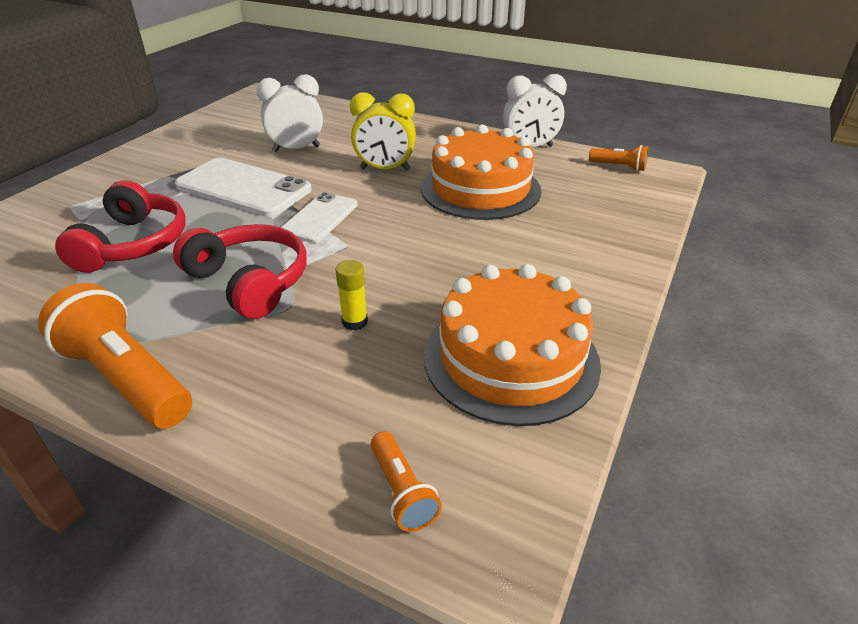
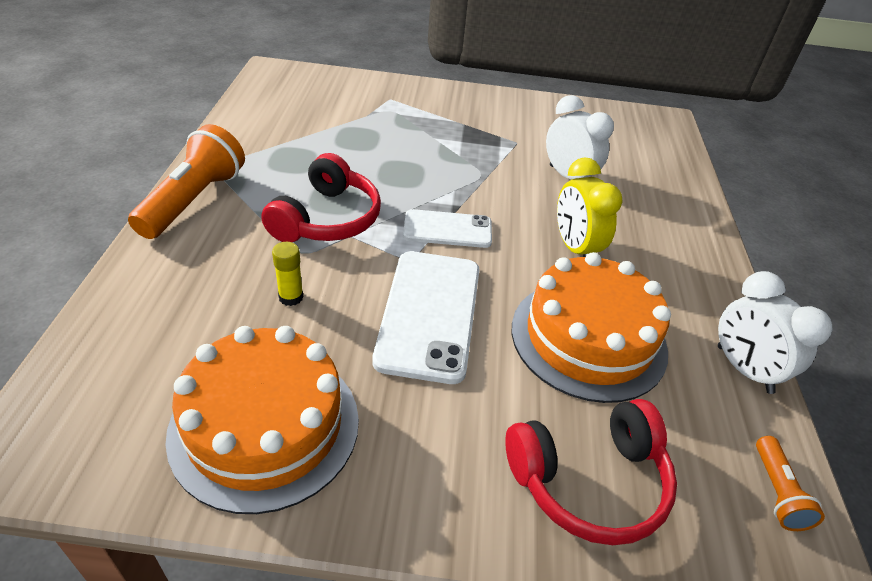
camera: 65 degrees right, 5 degrees up
red headphones [55,180,185,273] -> red headphones moved to [506,399,677,545]
white phone [175,158,312,217] -> white phone moved to [372,251,480,384]
orange flashlight [371,431,442,532] -> none

